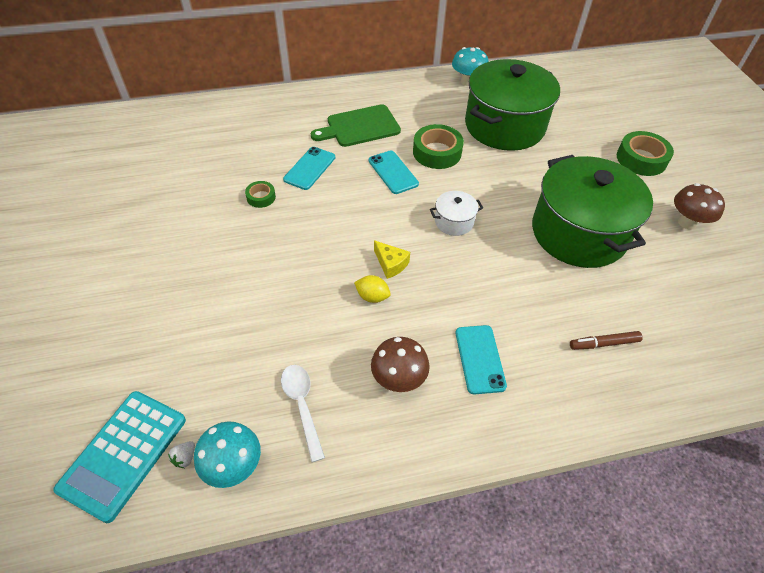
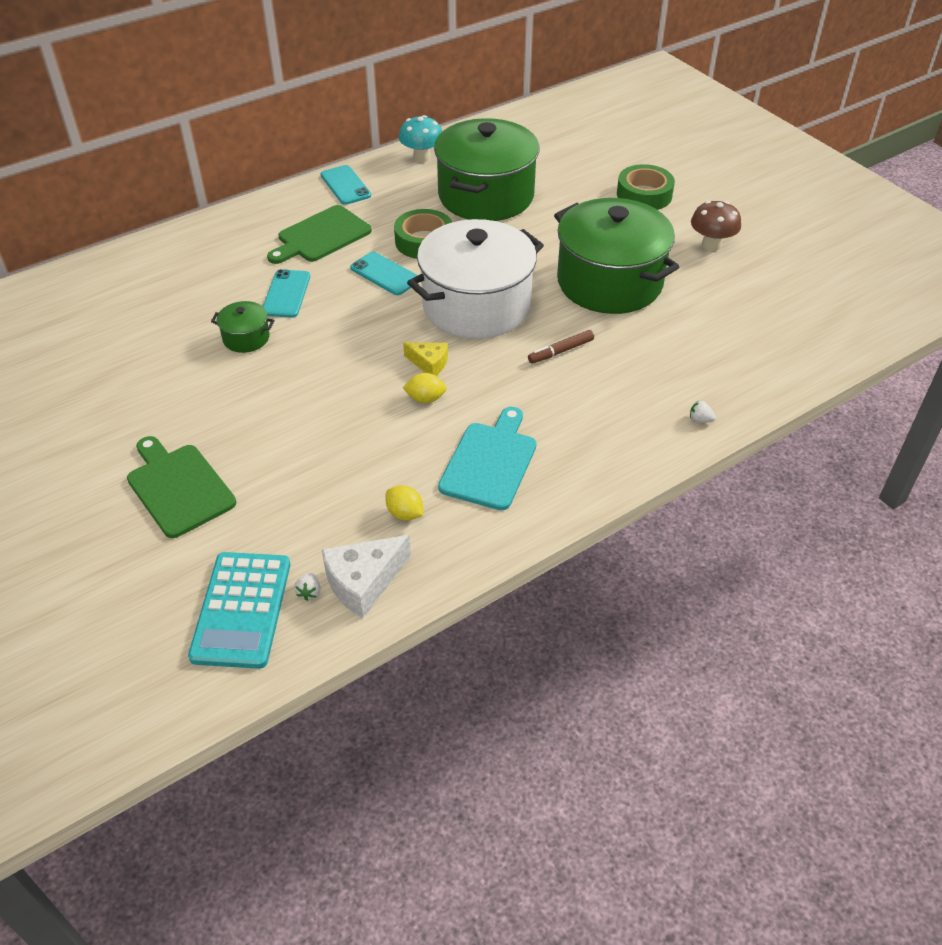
camera: 20 degrees left, 5 degrees down
turquoise mushroom [194,421,261,488] -> white cheese [322,535,411,618]
green tape [245,181,276,208] -> green pot [211,301,275,353]
white spoon [281,365,325,462] -> yellow lemon [385,485,423,521]
brown mushroom [371,337,430,392] -> turquoise cutting board [438,407,536,510]
white pot [430,191,483,236] -> white pot [407,219,544,339], size x2.39
turquoise phone [456,325,507,395] -> turquoise phone moved to [320,165,371,205]
brown marker [570,331,643,350] -> brown marker moved to [528,330,594,363]
none -> green cutting board [127,436,236,538]
none -> white strawberry [690,401,716,423]

